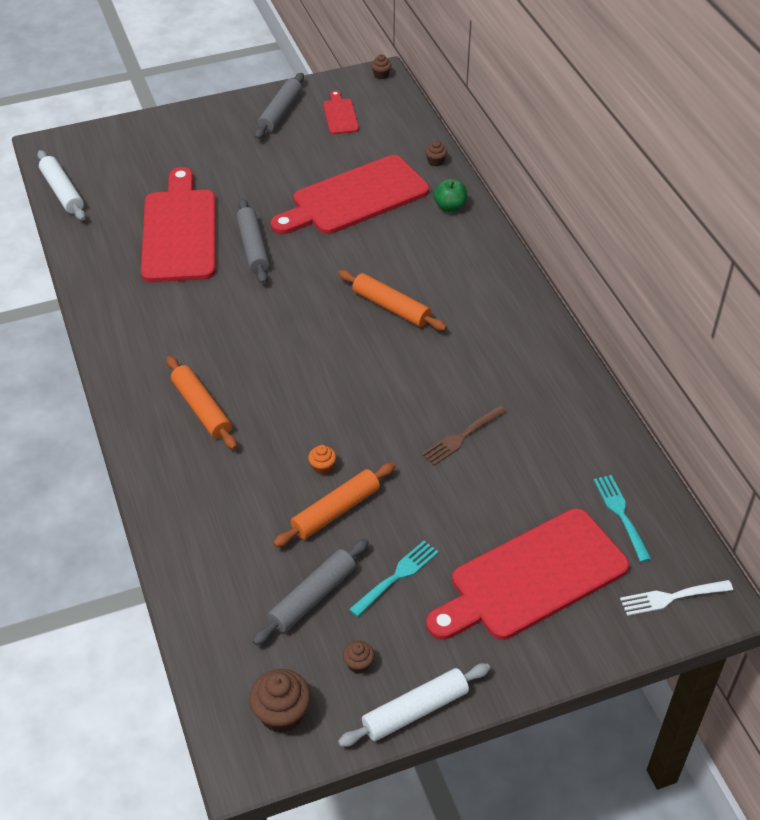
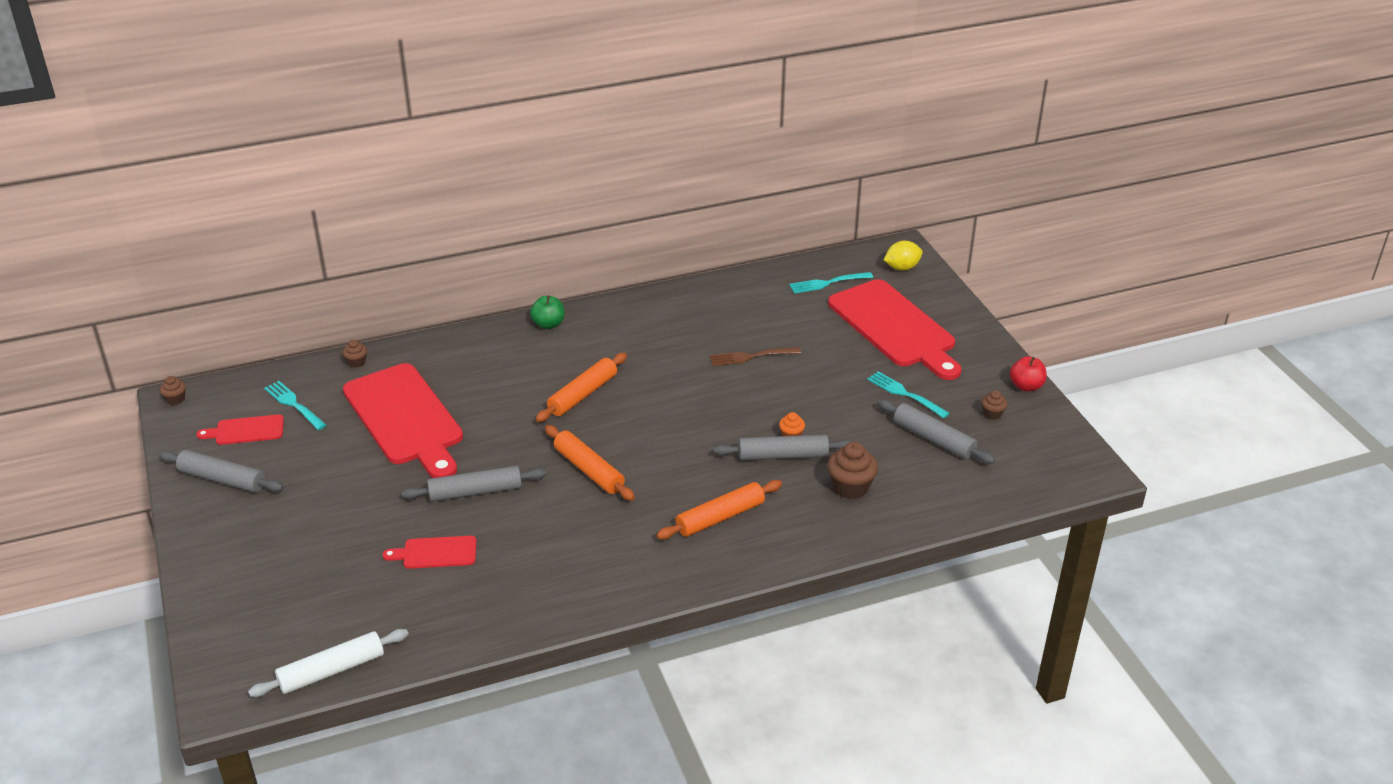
camera: 90 degrees left, 10 degrees down
red cutting board [141,167,216,282] -> red cutting board [383,536,476,569], size x0.45
brown cupcake [249,669,311,733] -> brown cupcake moved to [827,442,878,499]
orange rolling pin [273,463,395,547] -> orange rolling pin moved to [545,425,635,501]
white rolling pin [338,663,490,747] -> red apple [1010,356,1046,391]
brown fork [422,405,506,466] -> brown fork turned 120 degrees clockwise [710,347,801,366]
green apple [434,179,467,212] -> green apple moved to [530,295,564,329]
white fork [620,580,733,616] -> yellow lemon [884,241,923,271]
none -> turquoise fork [264,381,326,430]
none -> grey rolling pin [714,435,852,460]

